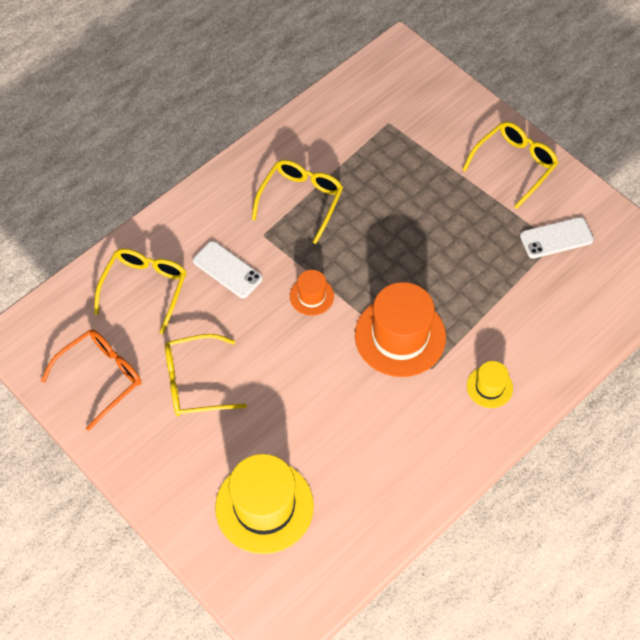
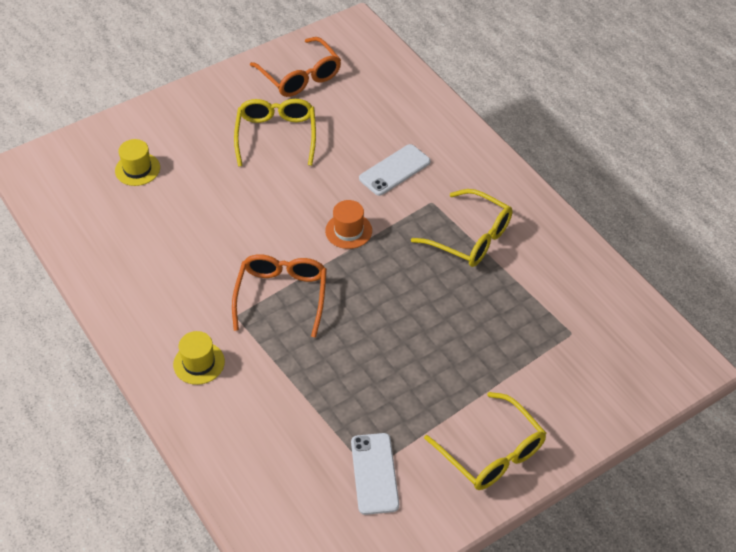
camera: 100 degrees right, 10 degrees down
yellow glasses [94,248,187,334] -> none
yellow hat [215,454,314,554] -> yellow hat [115,139,160,186], size x0.50
orange hat [355,282,446,377] -> orange glasses [232,254,327,338]

